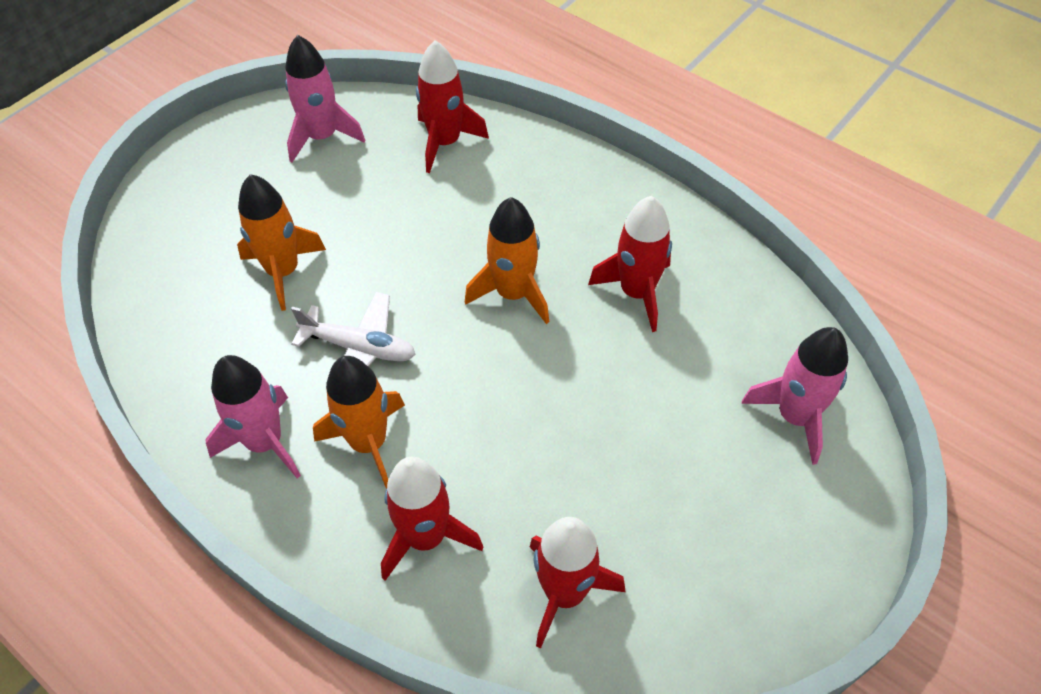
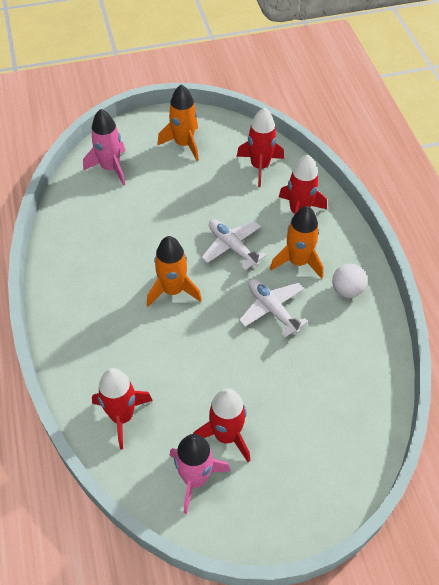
camera: 145 degrees left, 0 degrees up
pink rocket [205,355,301,478] -> white ball [332,264,367,298]
orange rocket [237,174,326,311] -> orange rocket moved to [157,84,199,161]
red rocket [588,196,672,332] -> red rocket moved to [193,388,250,462]
none -> white plane [201,219,267,270]

